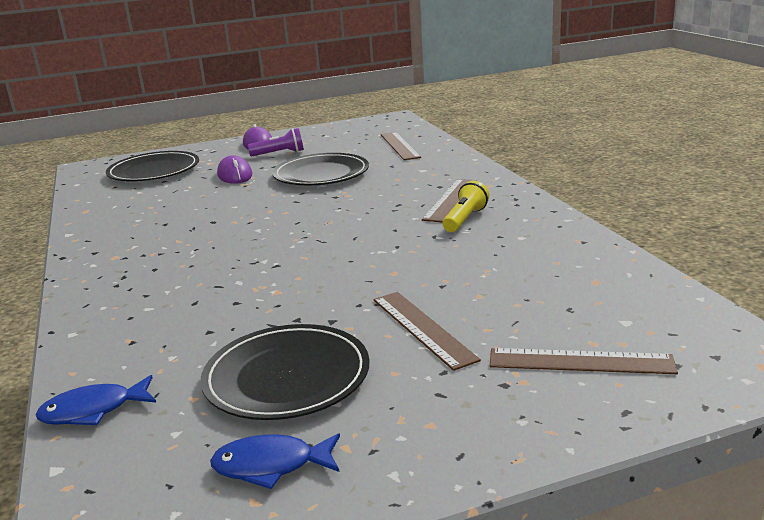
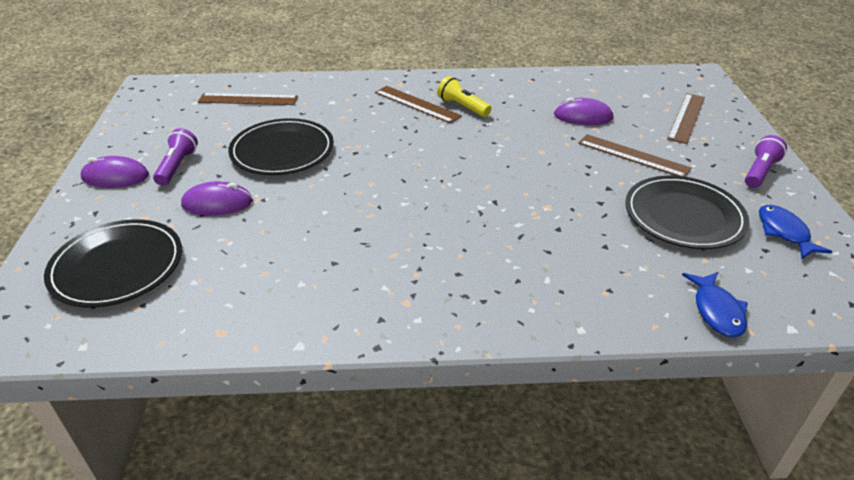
camera: 75 degrees left, 15 degrees up
blue fish [210,433,340,489] -> blue fish turned 150 degrees clockwise [759,205,832,259]
brown ruler [373,292,481,371] -> brown ruler turned 45 degrees clockwise [578,134,691,177]
none -> purple mouse [554,98,613,125]
none -> purple flashlight [745,135,787,188]

